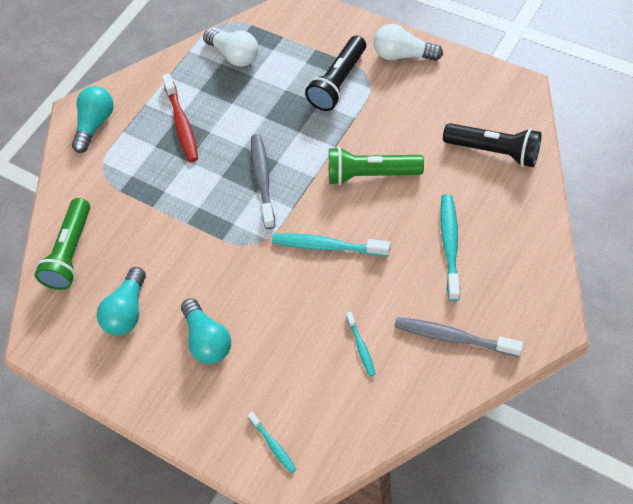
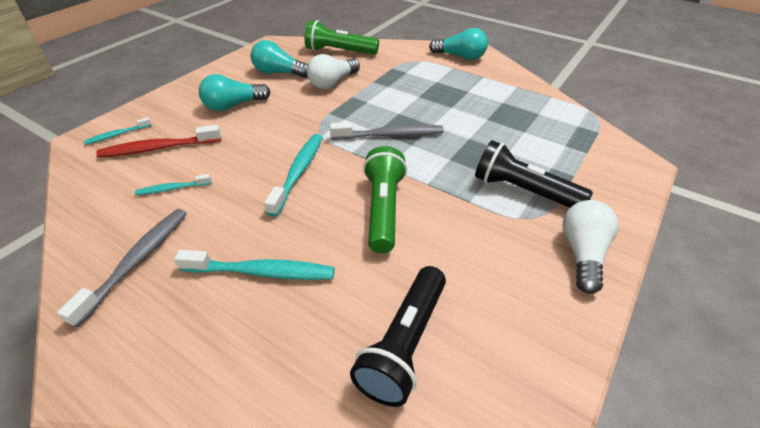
camera: 85 degrees right, 15 degrees down
red toothbrush [162,73,198,162] -> red toothbrush moved to [96,125,221,158]
white light bulb [203,29,259,67] -> white light bulb moved to [307,54,360,89]

